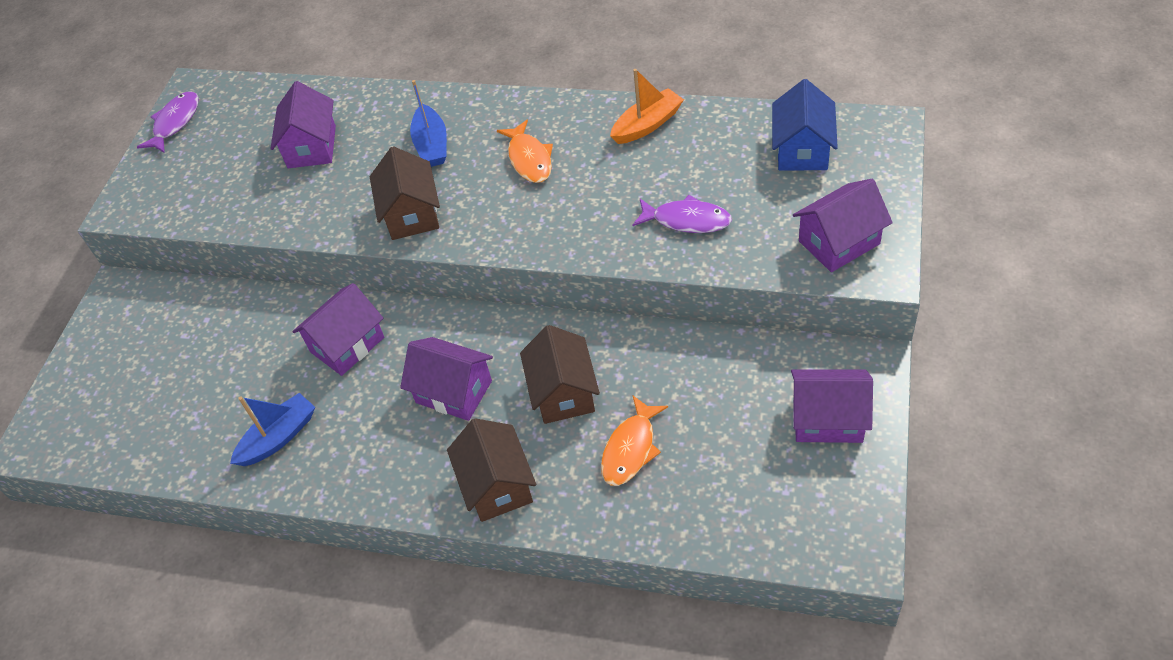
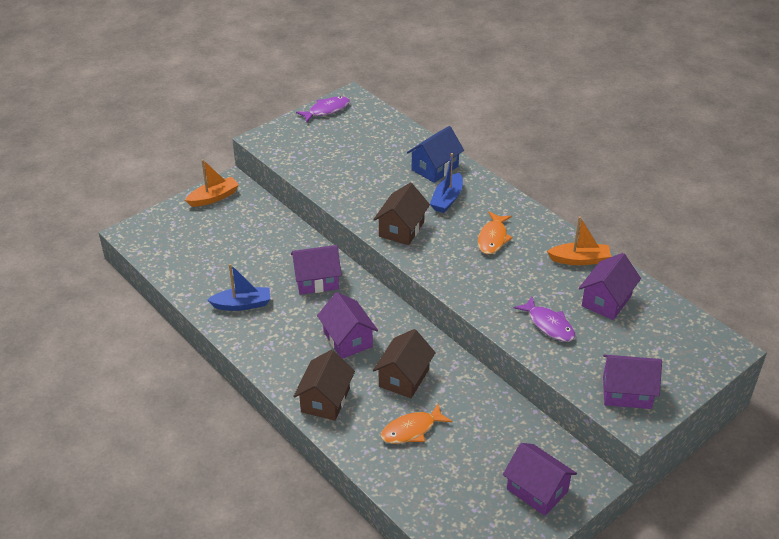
camera: 30 degrees right, 10 degrees down
purple house [270,81,336,168] -> purple house moved to [579,253,641,320]
blue house [772,79,838,171] -> blue house moved to [407,126,464,183]
none -> orange boat [185,159,239,207]

